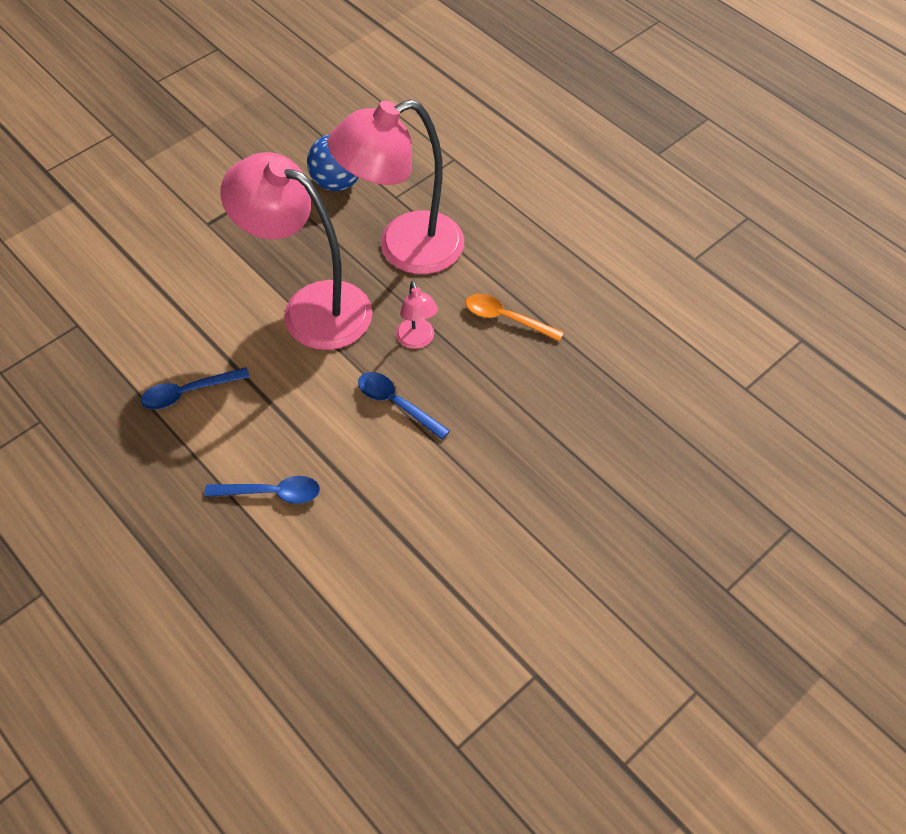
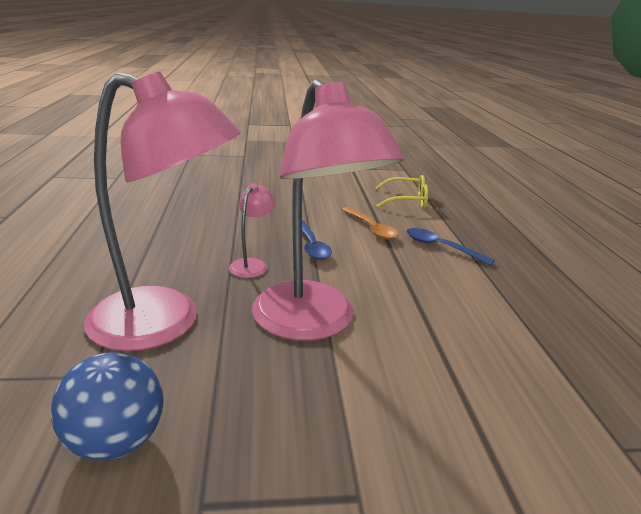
camera: 145 degrees left, 30 degrees down
blue spoon [141,367,250,410] -> none
orange spoon [465,294,564,342] -> orange spoon moved to [342,207,398,239]
none -> yellow glasses [375,175,428,208]

